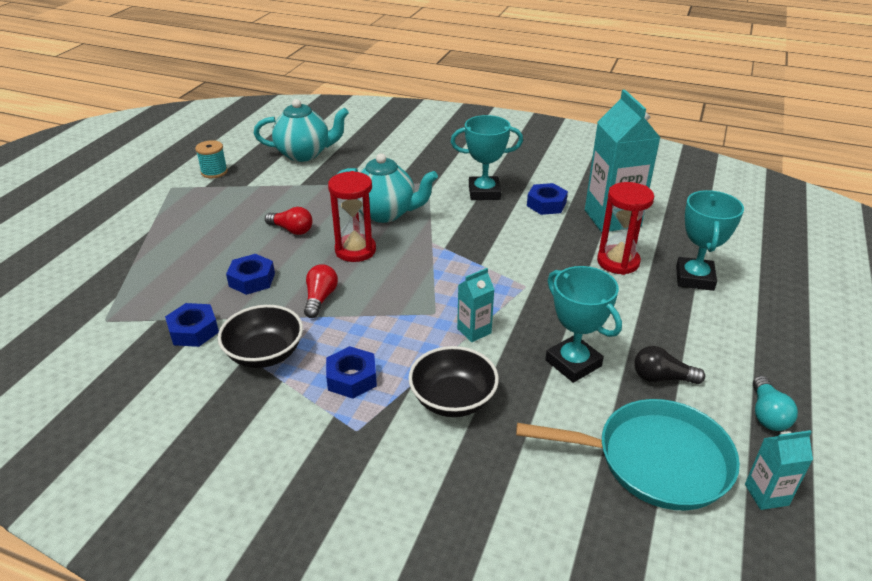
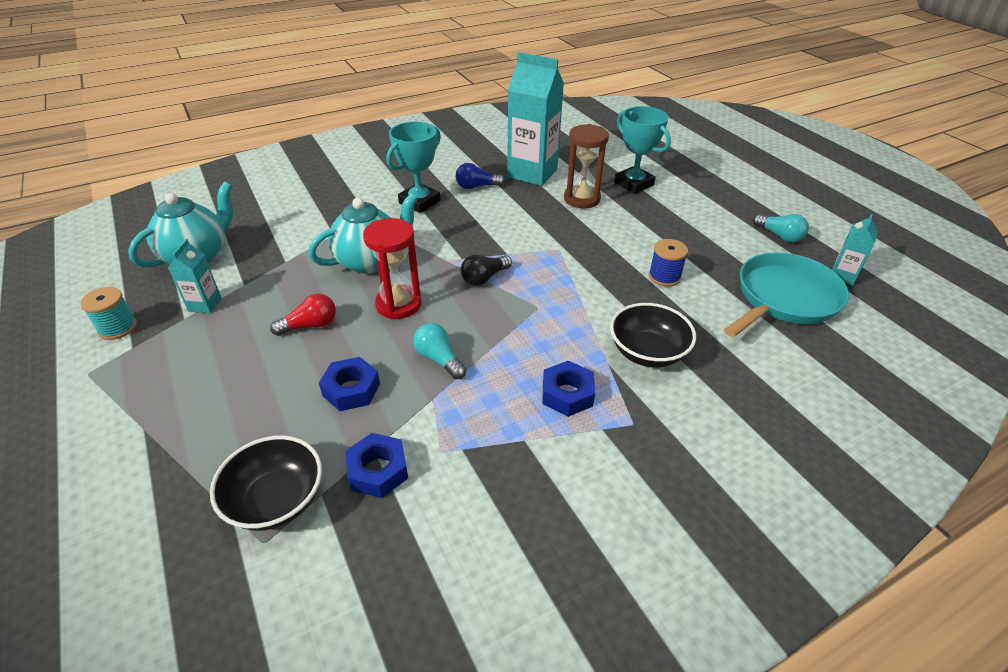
camera: 50 degrees left, 5 degrees up
black bowl [218,305,303,368] -> black bowl moved to [210,435,322,531]
red light bulb [304,264,338,318] -> turquoise light bulb [413,323,466,380]
turquoise carton [457,268,494,342] -> turquoise carton moved to [168,239,222,313]
blue nut [527,183,568,215] -> blue light bulb [456,163,505,189]
turquoise trophy [545,266,622,383] -> blue spool [649,239,688,287]
red hourglass [597,182,654,275] -> brown hourglass [564,124,609,208]
black light bulb [634,346,705,384] -> black light bulb moved to [461,255,512,286]

